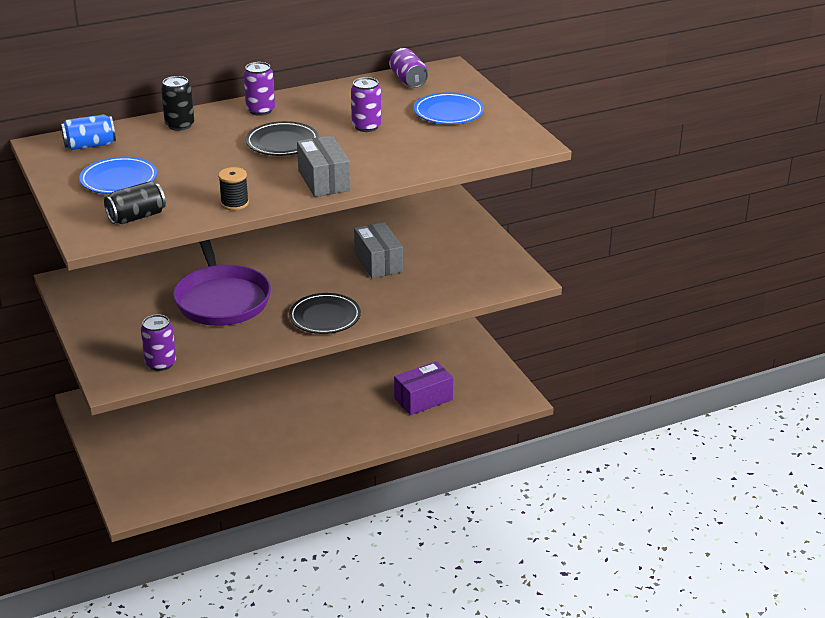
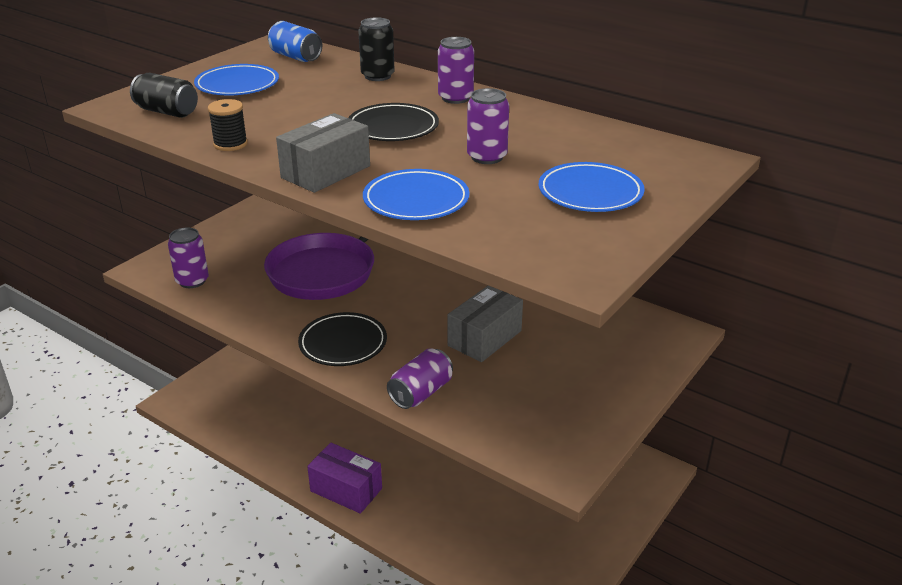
camera: 60 degrees right, 0 degrees up
purple can [389,48,428,88] -> purple can moved to [387,348,453,409]
purple box [394,361,453,415] -> purple box moved to [307,442,382,514]
none -> blue plate [363,169,469,220]

